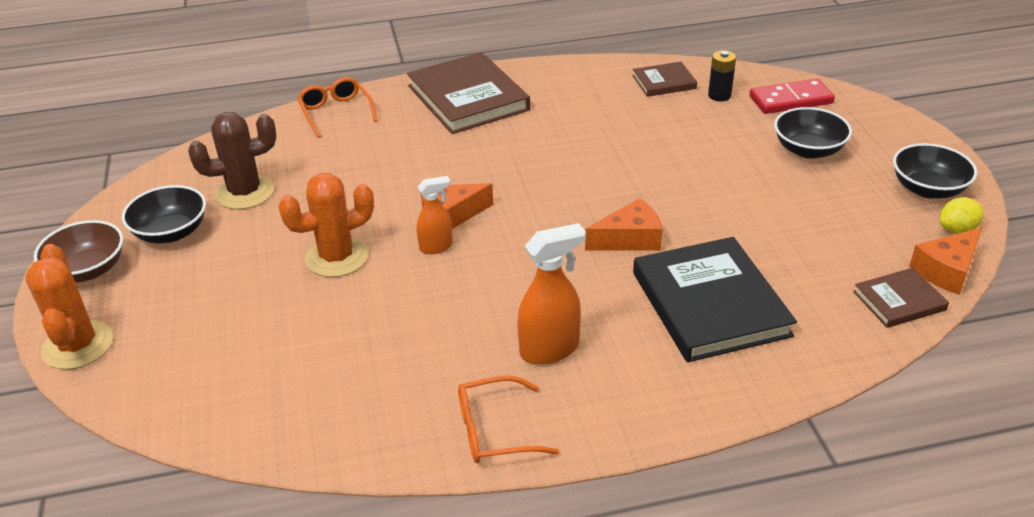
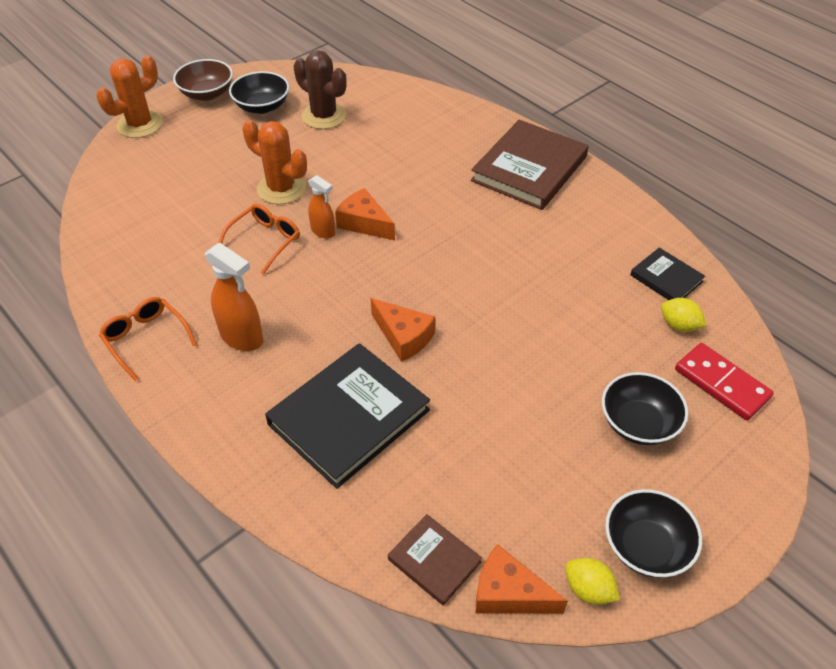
camera: 60 degrees right, 10 degrees up
orange glasses [297,77,378,138] -> orange glasses moved to [219,204,300,275]
brown book [633,62,697,97] -> black book [630,248,705,300]
black battery [708,50,736,101] -> yellow lemon [661,298,707,332]

